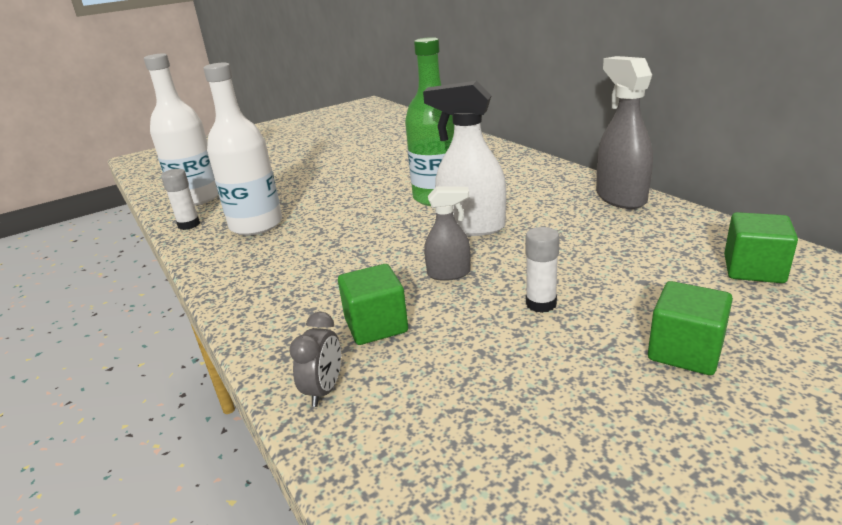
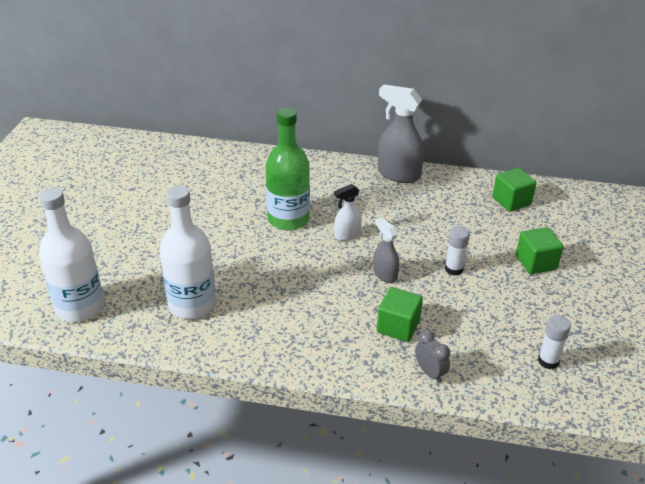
camera: 50 degrees left, 10 degrees up
white glue stick [161,169,200,230] -> white glue stick moved to [538,315,571,369]
white spray bottle [423,81,506,236] -> white spray bottle [334,184,362,241], size x0.57
grey spray bottle [424,187,471,281] -> grey spray bottle turned 75 degrees counterclockwise [373,218,399,283]

